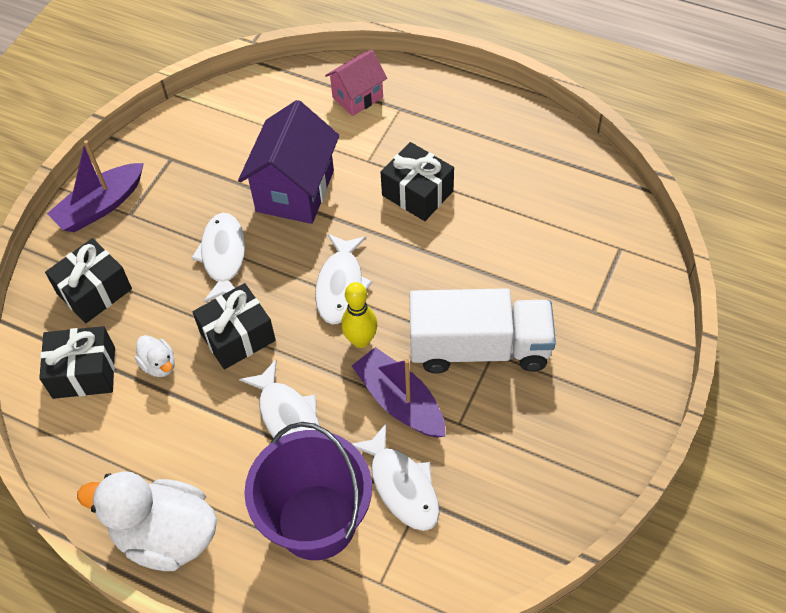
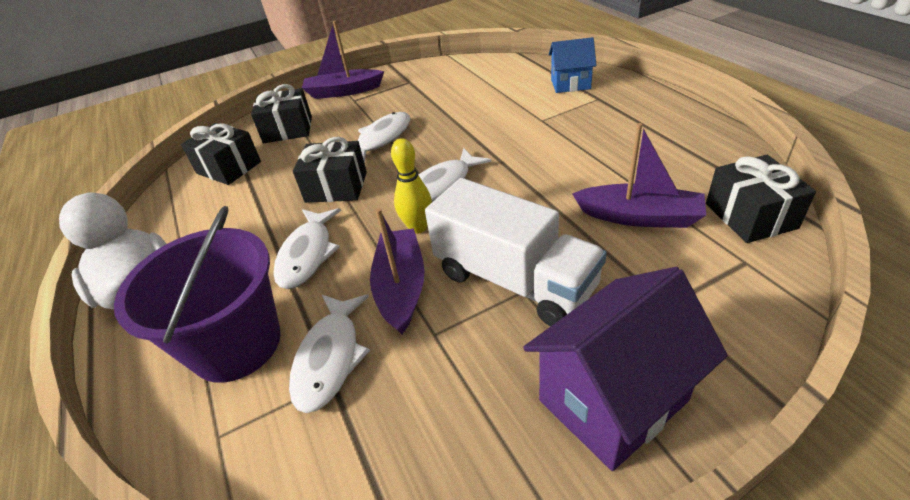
camera: 40 degrees right, 15 degrees down
white duck [135,335,175,377] -> none
purple house [238,100,340,224] -> purple house moved to [523,267,728,471]
pink house [325,50,387,116] -> blue house [549,37,597,93]
black gift [381,142,454,221] -> black gift moved to [706,155,816,243]
none -> purple boat [572,123,706,228]

